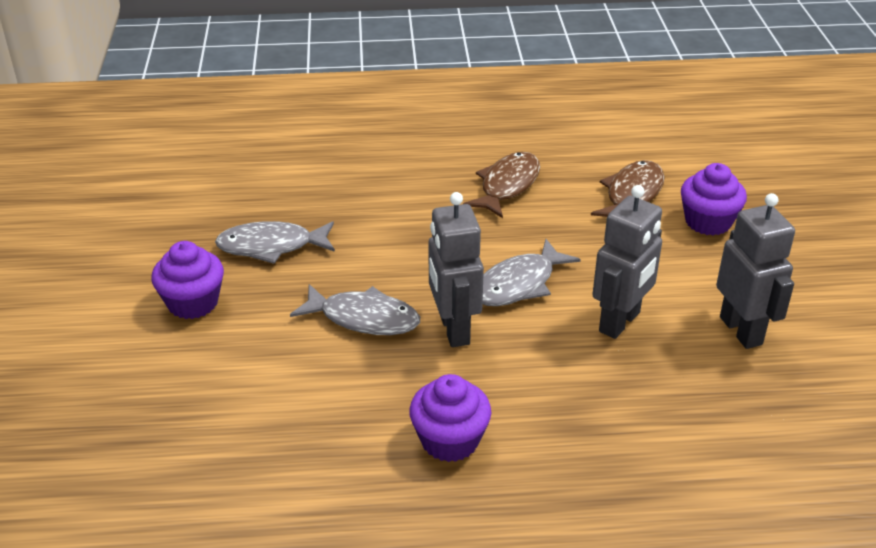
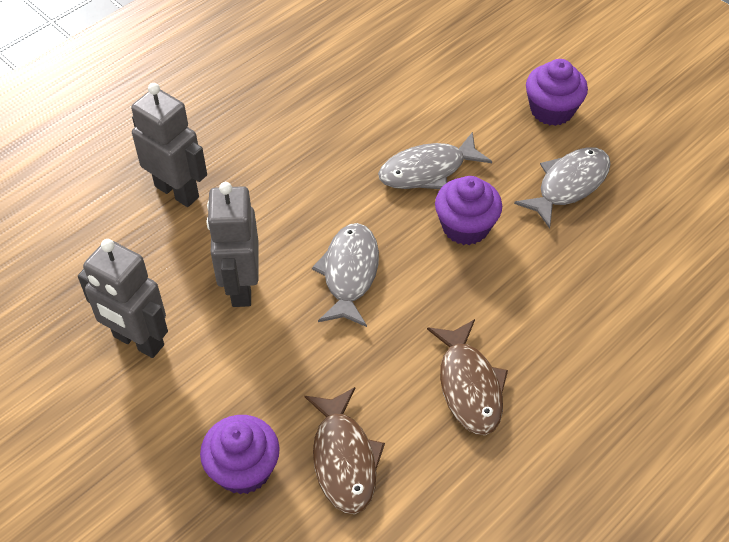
camera: 140 degrees right, 15 degrees up
purple cupcake [409,374,491,462] -> purple cupcake moved to [435,176,502,245]
grey robot [428,192,484,347] -> grey robot moved to [131,83,207,207]

